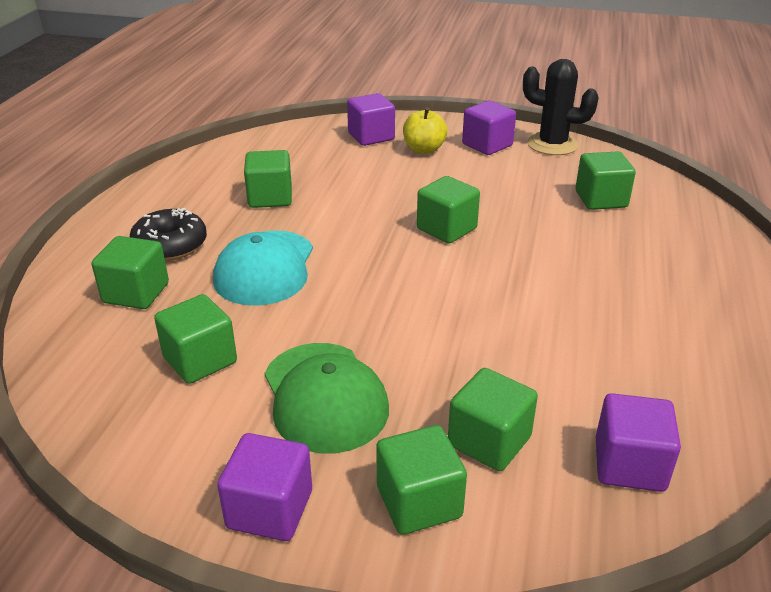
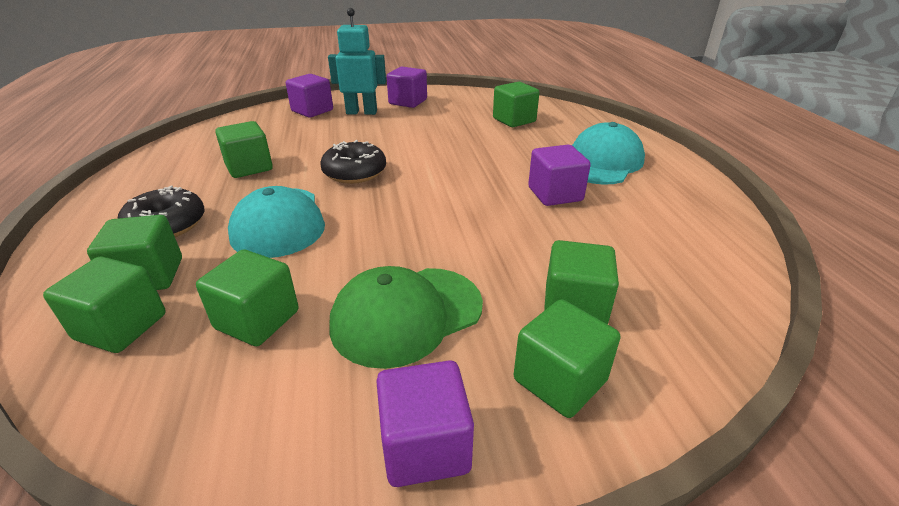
camera: 25 degrees left, 0 degrees up
green cap [265,343,389,453] -> green cap turned 105 degrees clockwise [329,266,483,369]
yellow apple [403,107,448,154] -> turquoise robot [328,8,386,115]
green cube [417,176,480,243] -> green cube moved to [43,257,166,353]
black cactus [523,59,599,155] -> none
purple cube [596,393,681,492] -> purple cube moved to [528,145,591,206]
none -> black donut [321,140,386,184]
none -> turquoise cap [572,122,645,185]

